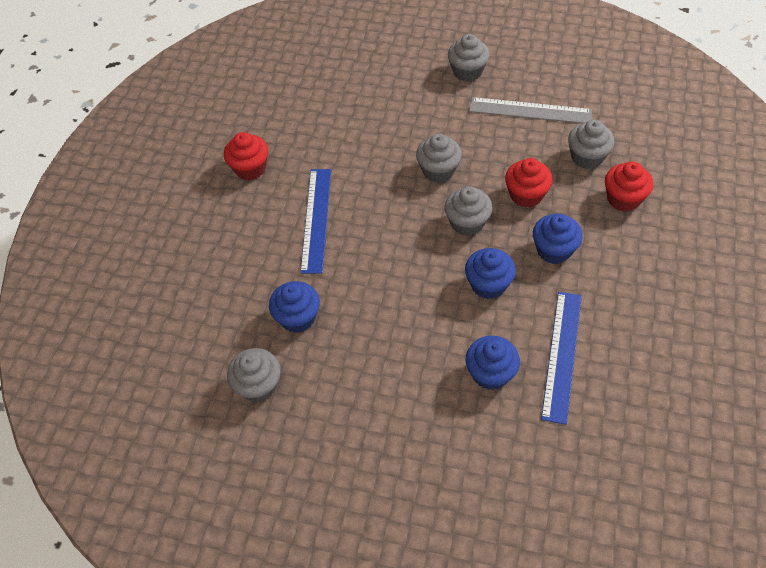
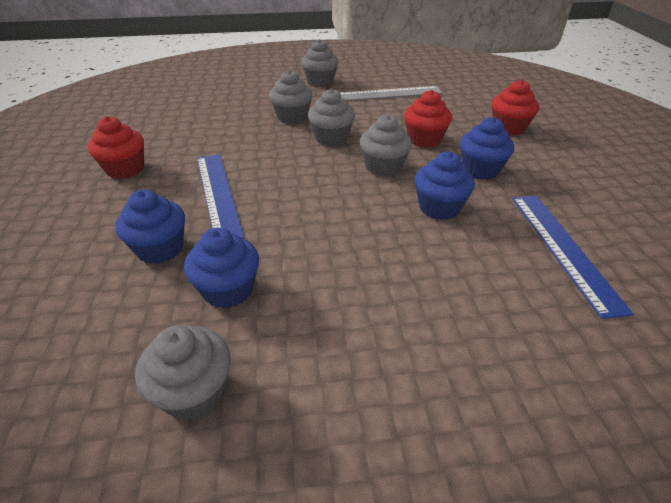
camera: 25 degrees left, 15 degrees down
blue cupcake [465,336,520,390] -> blue cupcake moved to [115,189,185,264]
grey cupcake [568,120,615,169] -> grey cupcake moved to [269,70,313,124]

